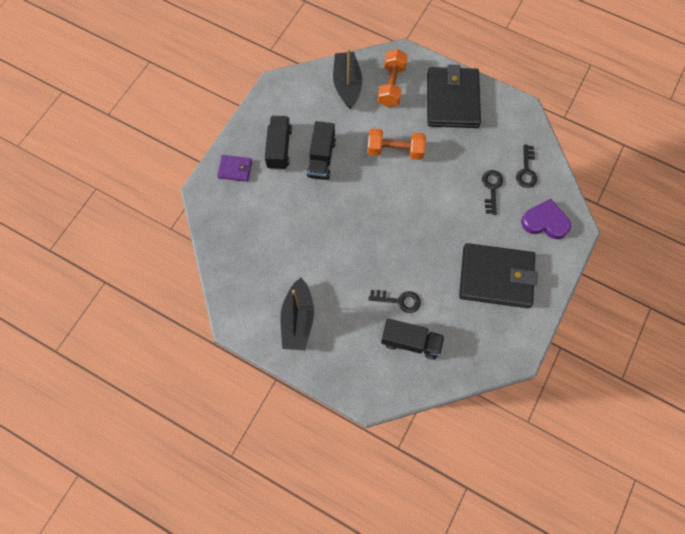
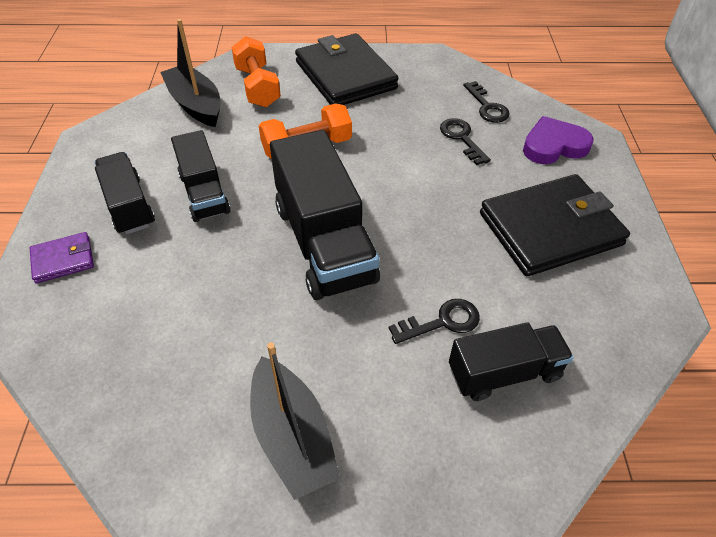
camera: 30 degrees left, 20 degrees down
none -> black truck [270,130,380,300]

